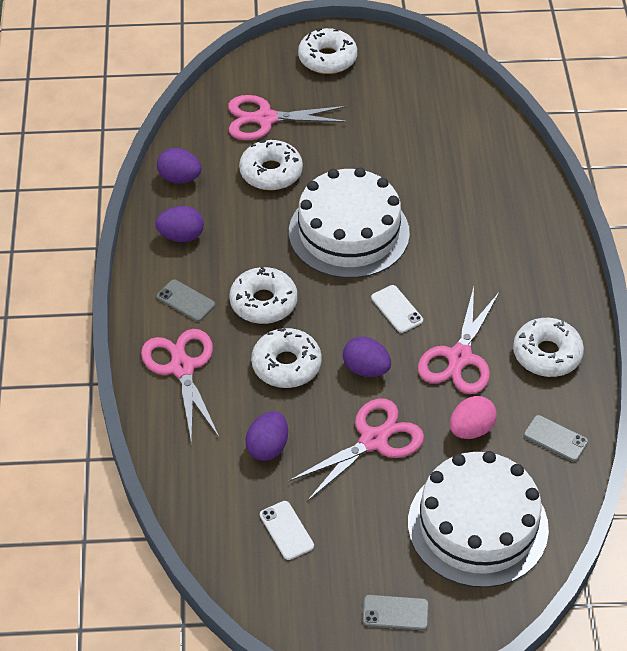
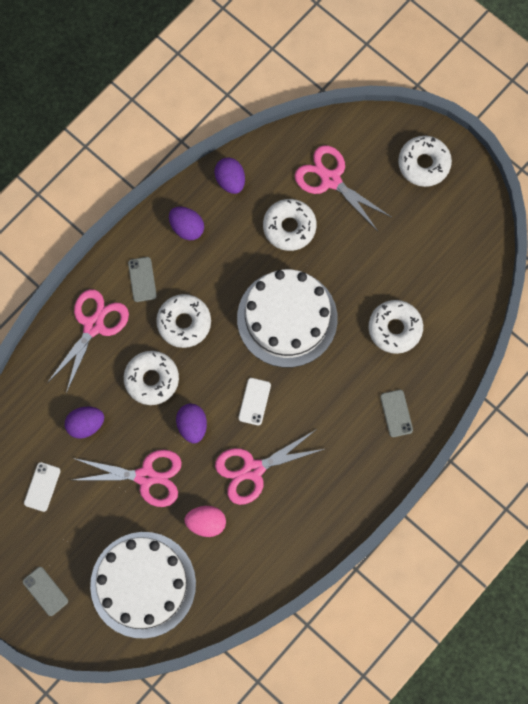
camera: 45 degrees right, 25 degrees up
white donut [513,318,584,377] -> white donut moved to [368,300,423,354]
grey phone [523,415,589,462] -> grey phone moved to [380,390,413,437]

